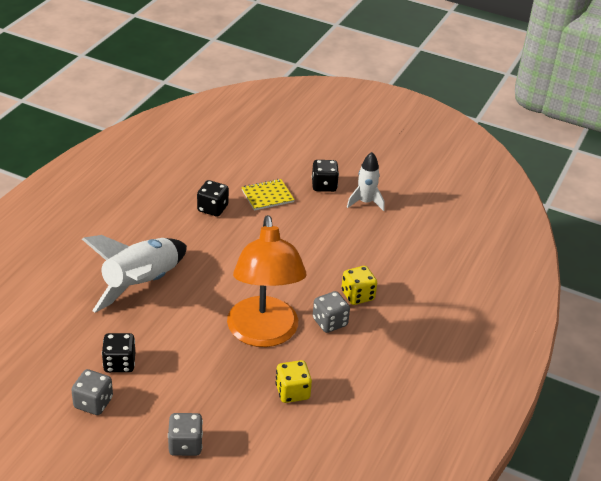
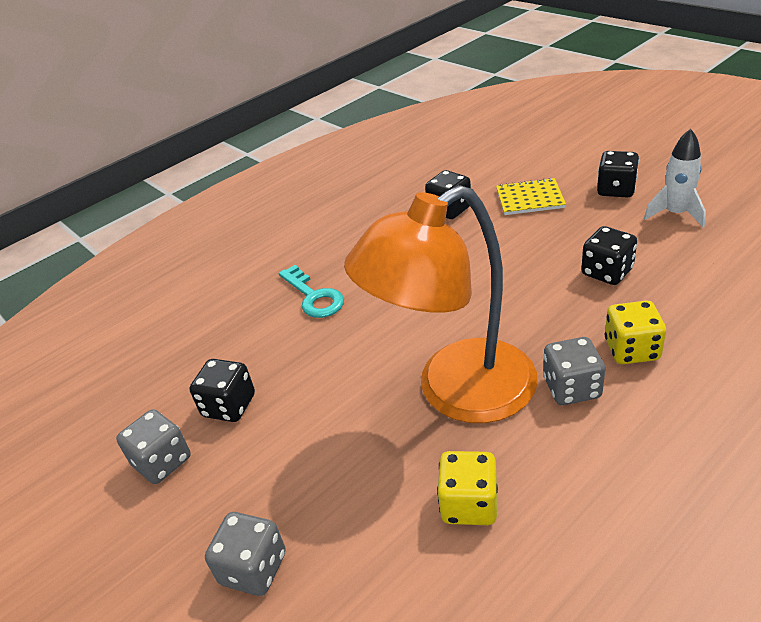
camera: 30 degrees right, 0 degrees up
white rocket [82,235,187,313] -> turquoise key [279,265,344,318]
orange lamp [227,215,306,347] -> orange lamp turned 45 degrees clockwise [344,185,538,423]
none -> black dice [581,226,637,285]

